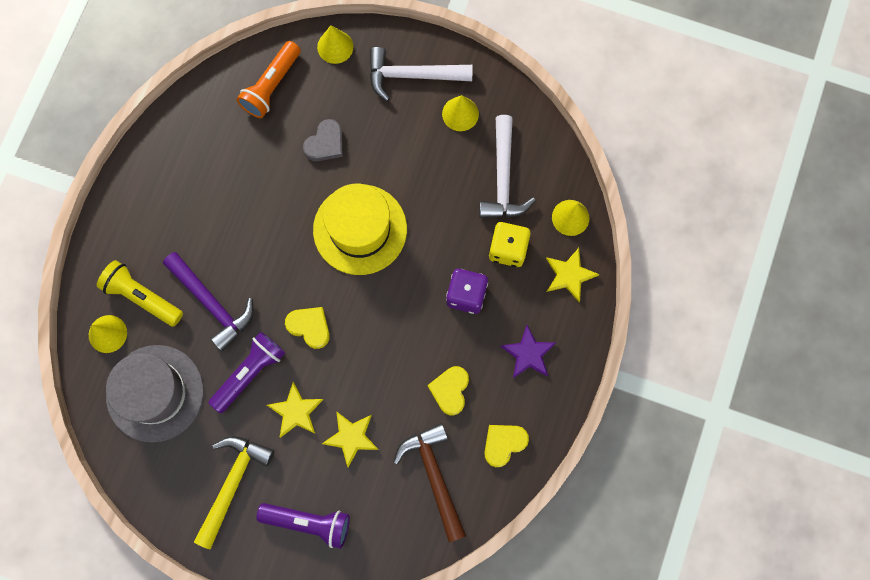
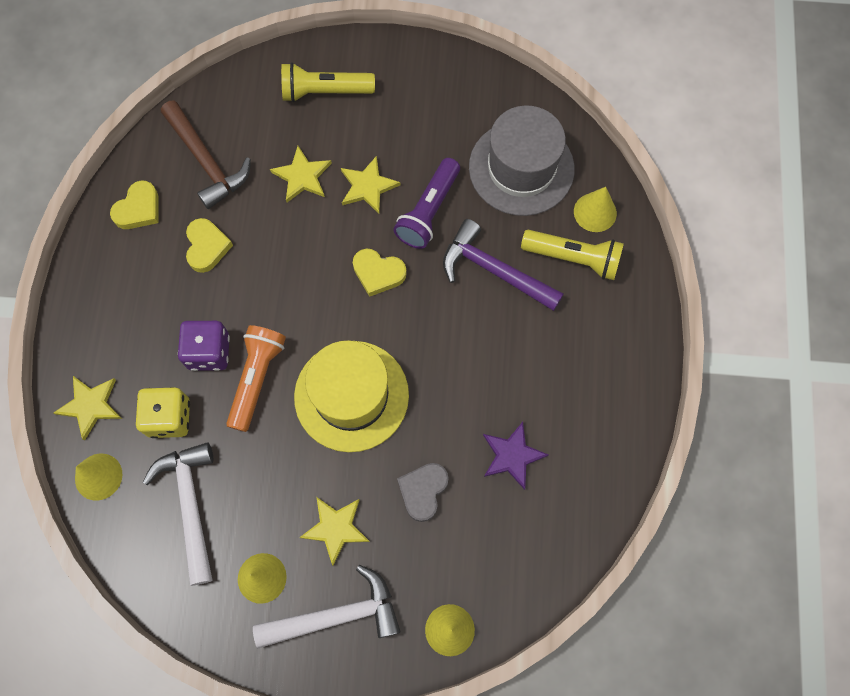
camera: 165 degrees right, 5 degrees down
yellow hammer [194,436,274,549] -> none
orange flashlight [237,41,301,118] -> orange flashlight moved to [226,325,286,432]
purple flashlight [256,503,350,549] -> yellow flashlight [281,62,375,102]
purple star [500,325,556,378] -> purple star moved to [483,422,549,490]
none -> yellow star [299,497,370,566]

